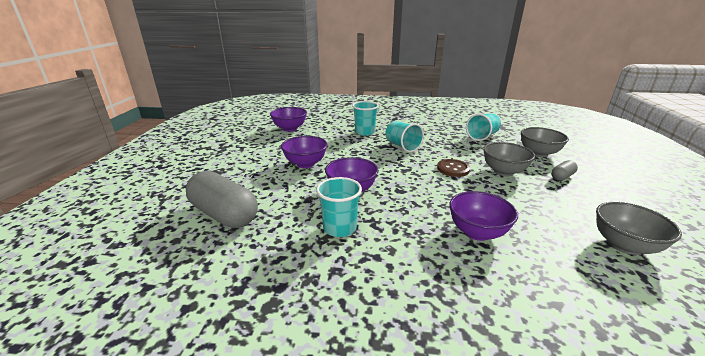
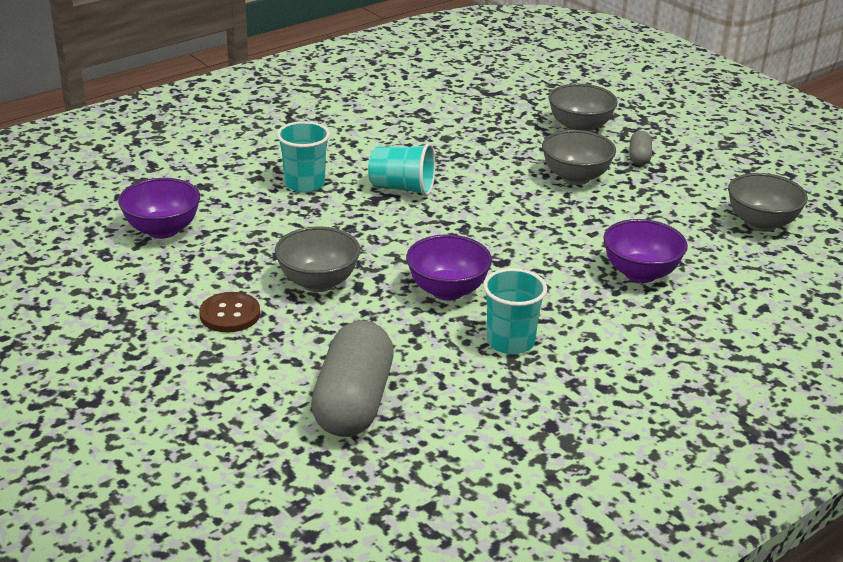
camera: 45 degrees left, 5 degrees up
grey capsule [186,171,258,228] -> grey capsule turned 75 degrees counterclockwise [311,321,394,437]
purple bowl [281,136,327,168] -> grey bowl [275,226,361,292]
brown button [437,159,470,177] -> brown button moved to [199,292,260,333]
turquoise cup [466,113,501,141] -> none

